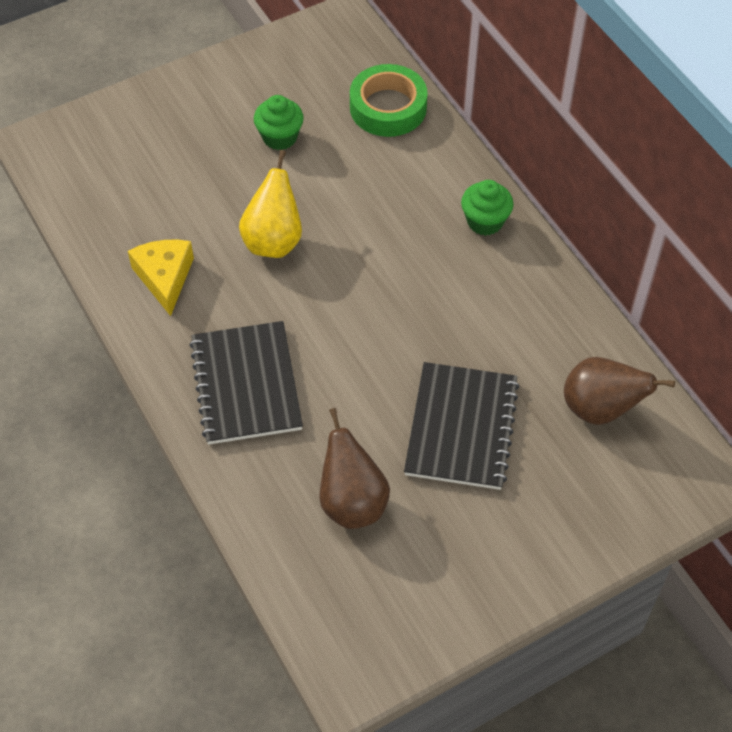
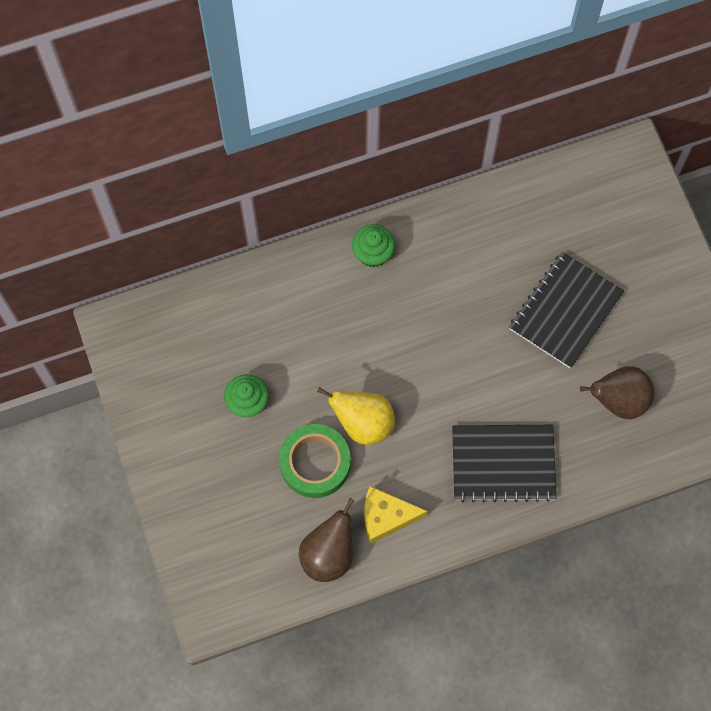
camera: 80 degrees left, 15 degrees up
green tape [350,64,428,137] -> green tape moved to [279,424,351,498]
black notebook [404,362,520,490] -> black notebook turned 75 degrees counterclockwise [509,252,624,369]
brown pear [564,357,675,425] -> brown pear moved to [299,498,354,582]

